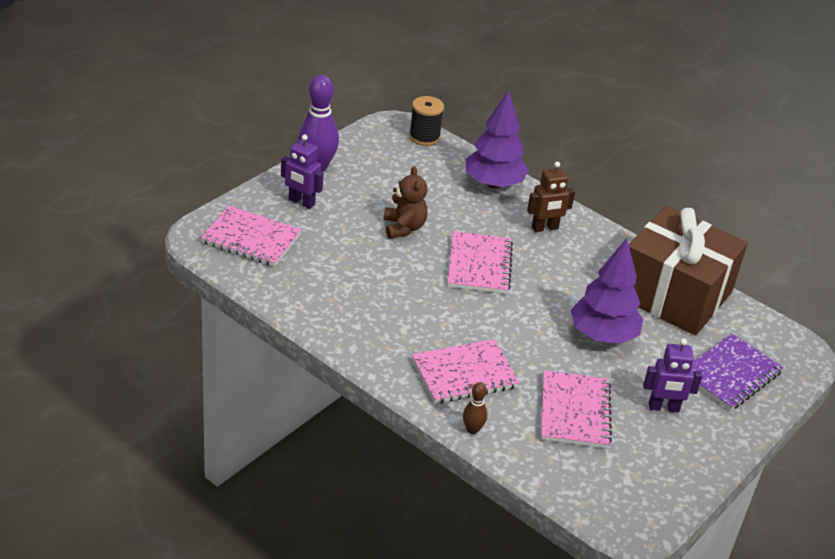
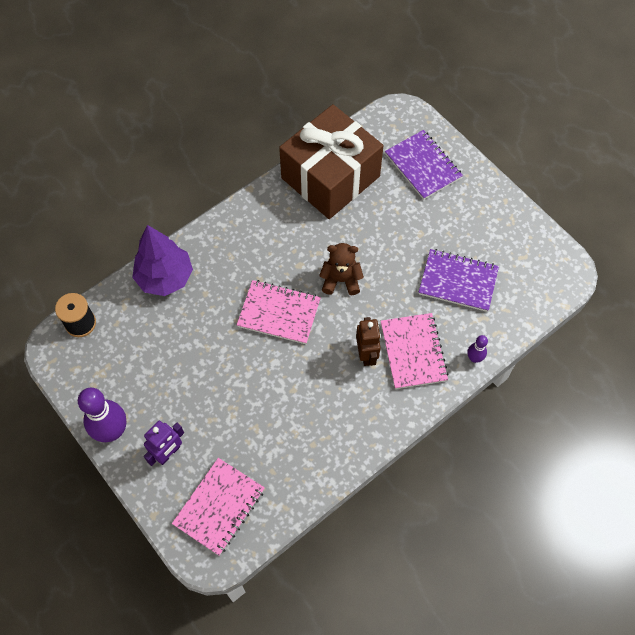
camera: 75 degrees left, 25 degrees up
brown teddy bear [383,166,428,239] -> brown teddy bear moved to [319,243,364,295]
brown bowling pin [463,382,487,434] -> purple bowling pin [467,335,488,363]
brown robot [527,162,575,232] -> brown robot moved to [356,317,381,366]
pink notebook [541,370,612,449] -> purple notebook [419,249,499,312]
purple tree [571,238,643,344] -> none
purple robot [643,338,703,413] -> none

